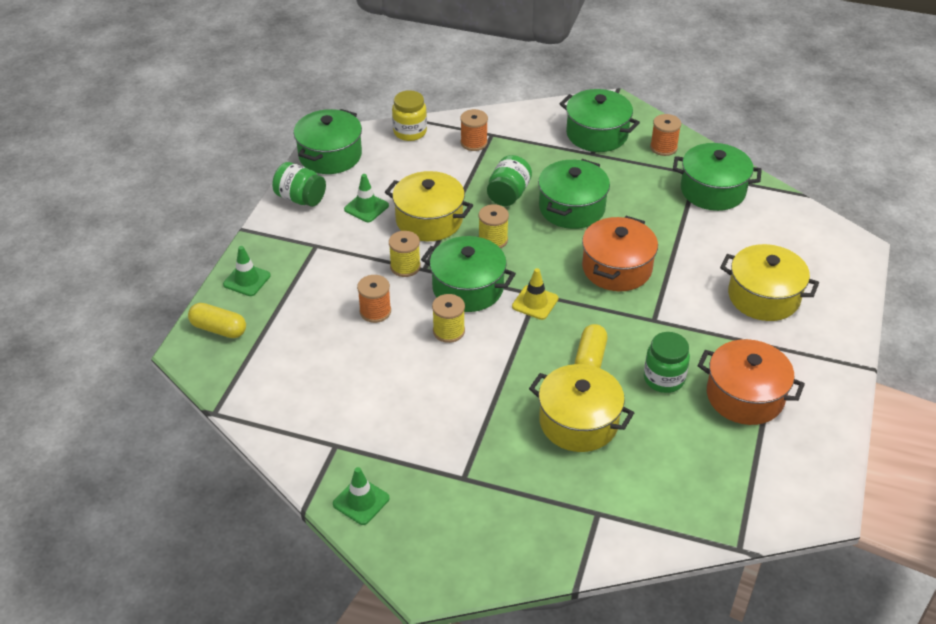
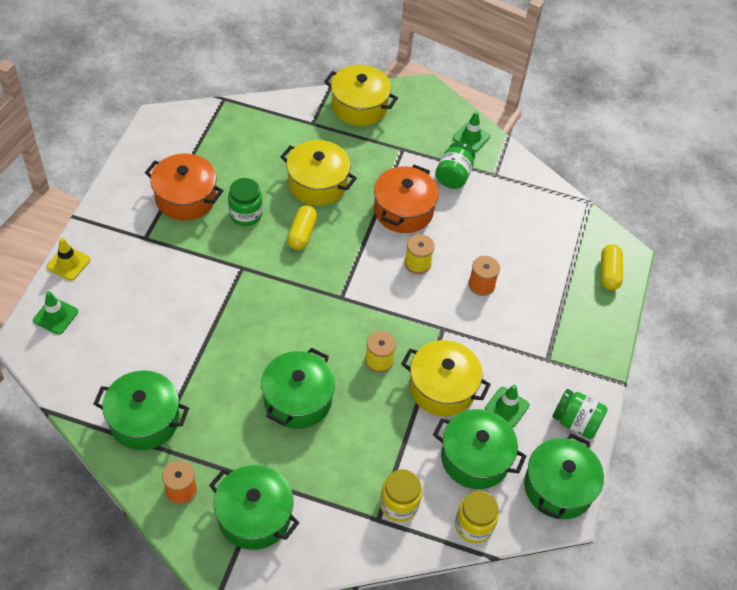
camera: 175 degrees right, 10 degrees up
yellow capsule [188,303,246,338] -> yellow capsule turned 75 degrees clockwise [601,244,623,290]
green traffic cone [223,246,271,296] -> green traffic cone moved to [33,291,78,335]
yellow spool [389,231,421,277] -> none
green pot [421,236,516,312] -> green pot moved to [433,409,526,489]
orange spool [460,109,488,151] -> yellow jar [380,469,422,522]
green jar [487,155,532,206] -> green jar moved to [435,142,475,189]
yellow traffic cone [512,268,559,320] -> yellow traffic cone moved to [47,238,90,281]
orange pot [582,216,658,291] -> orange pot moved to [374,164,439,233]
yellow pot [720,244,819,321] -> yellow pot moved to [324,65,398,126]

